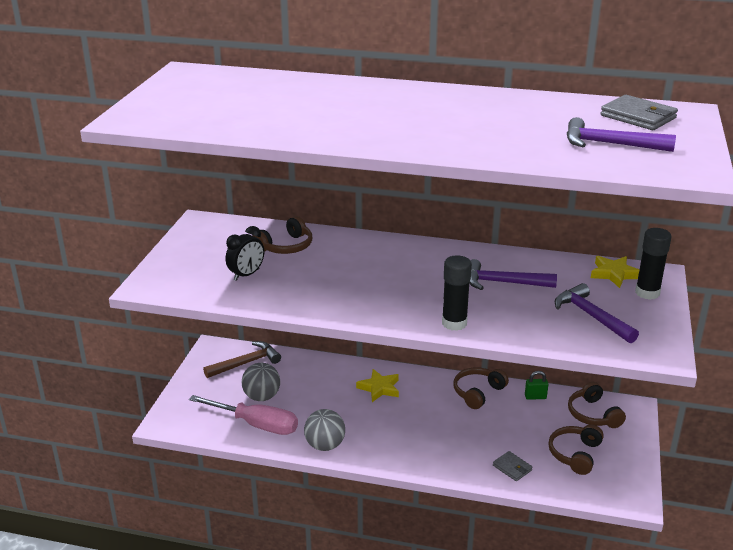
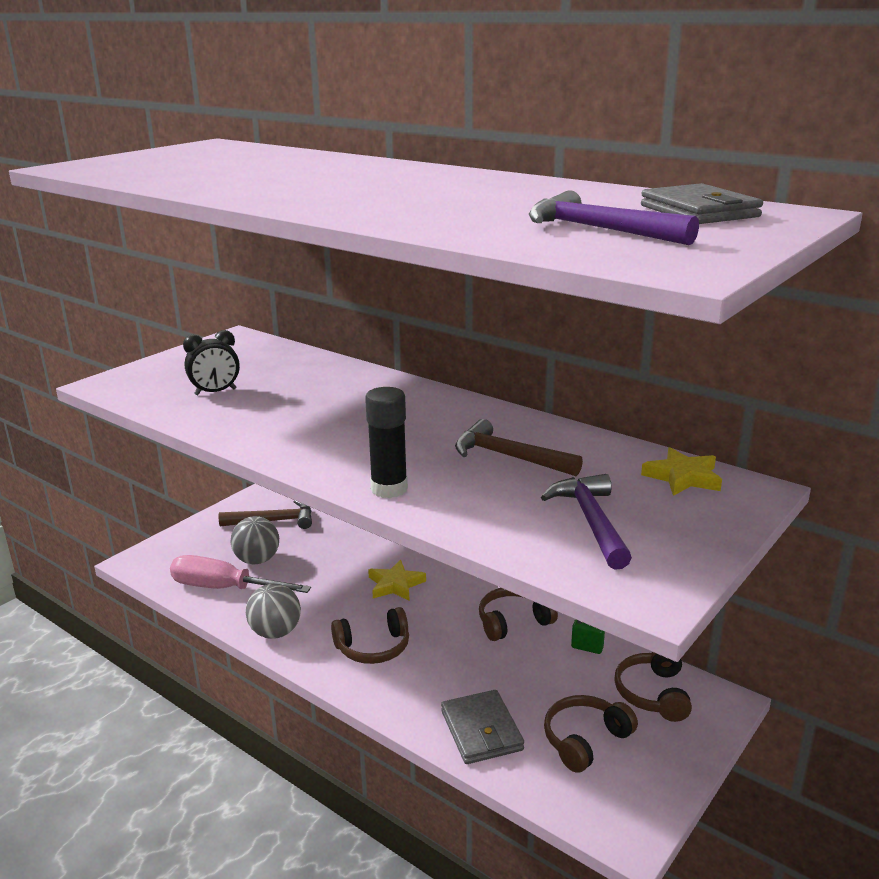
camera: 25 degrees right, 5 degrees down
pink screwdriver [189,395,298,435] -> pink screwdriver turned 150 degrees clockwise [170,555,311,593]
brown headphones [252,216,312,254] -> brown headphones moved to [331,607,409,664]
purple hammer [469,259,557,290] -> brown hammer [455,419,583,476]
grey wallet [493,451,533,481] -> grey wallet [441,690,524,764], size x1.68
black glue stick [635,228,672,300] -> none

